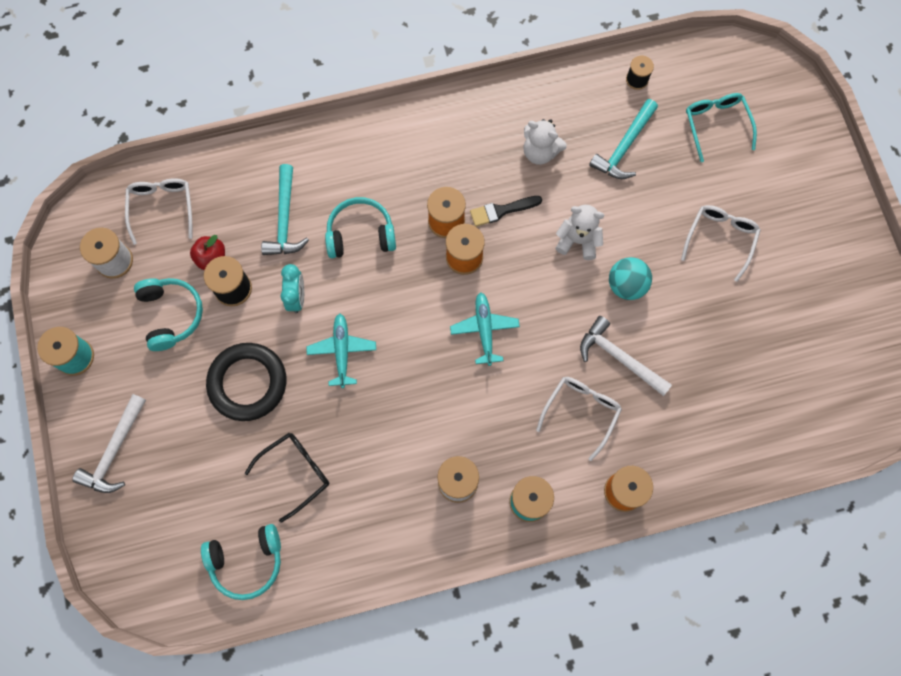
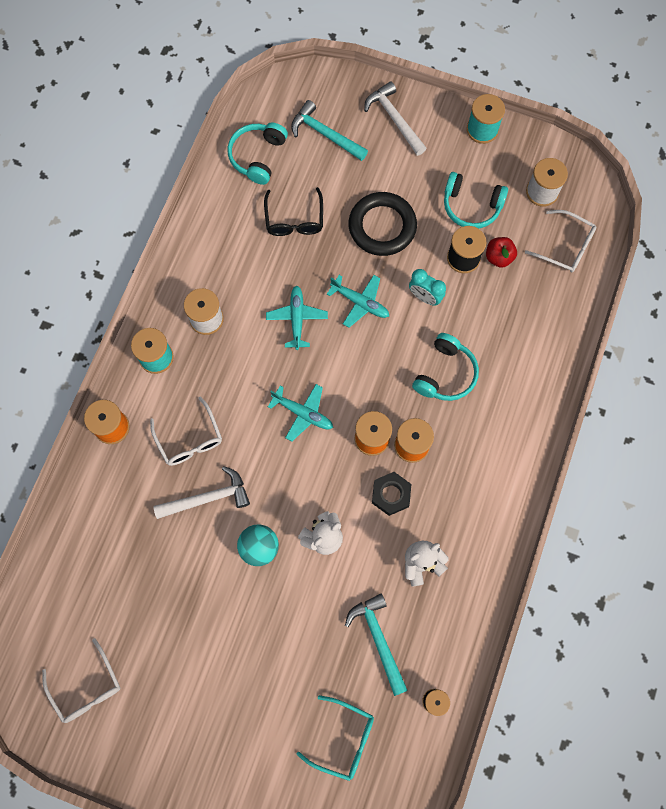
camera: 125 degrees right, 0 degrees up
turquoise hammer [261,164,309,255] -> turquoise hammer moved to [291,100,368,161]
black brush [470,196,542,227] -> black nut [372,472,411,516]
white glasses [681,205,761,282] -> white glasses moved to [42,638,120,723]
none -> turquoise plane [266,286,328,350]

